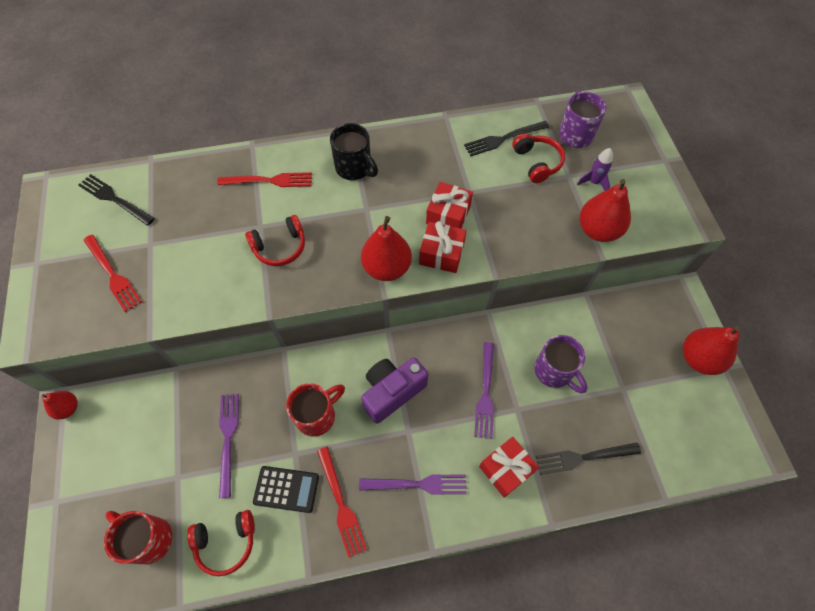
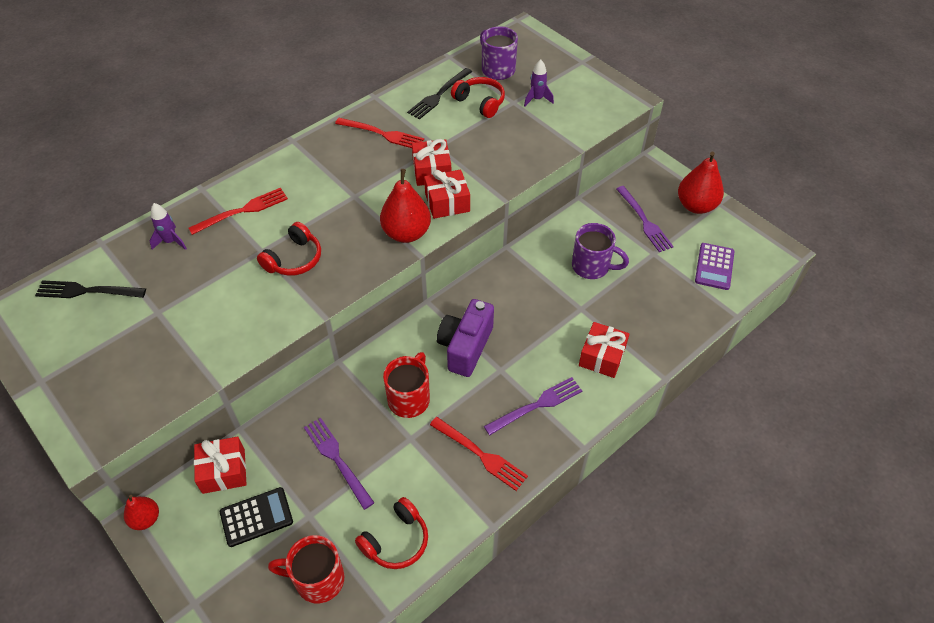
camera: 30 degrees left, 10 degrees down
red fork [83,235,142,312] -> red fork moved to [335,118,424,148]
black calculator [253,466,319,513] -> black calculator moved to [220,487,293,547]
black mug [330,123,378,180] -> none
purple fork [474,342,494,439] -> purple fork moved to [616,186,674,252]
black fork [536,443,641,475] -> none
red pear [580,179,631,242] -> none
none -> purple rocket [150,203,187,250]
none -> red gift [194,437,247,494]
none -> purple calculator [695,243,735,290]

